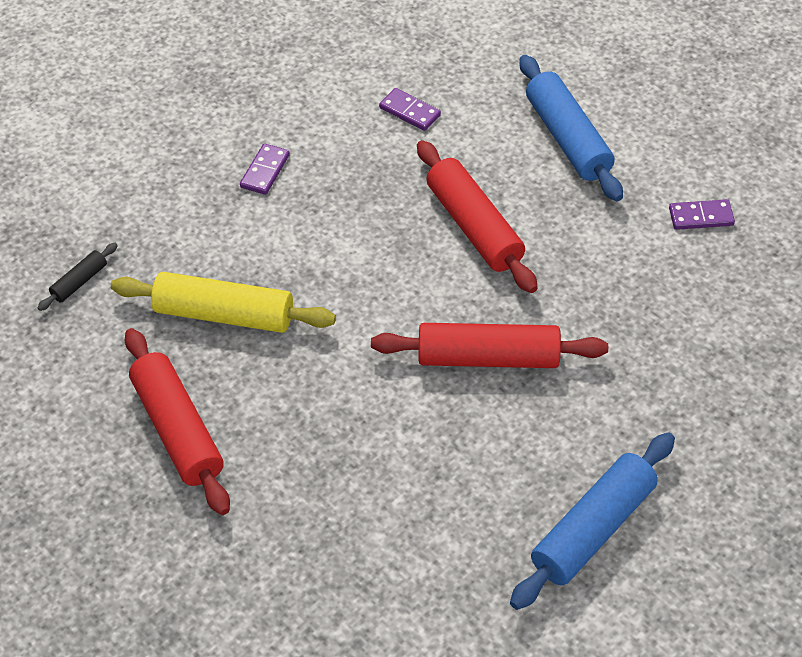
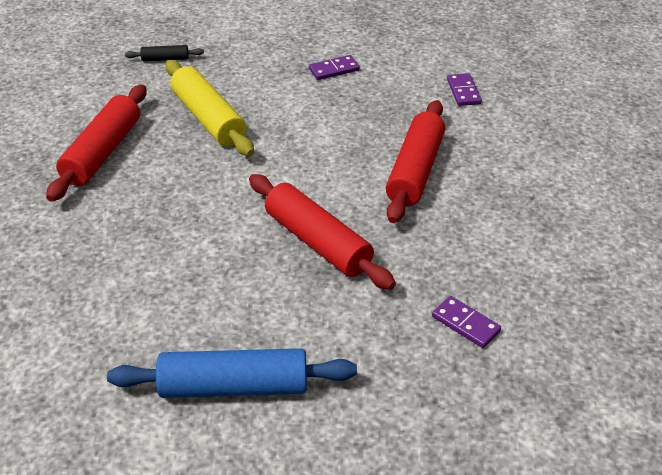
camera: 45 degrees right, 10 degrees down
blue rolling pin [520,55,623,201] -> none
purple domino [669,199,735,230] -> purple domino moved to [432,296,501,348]

